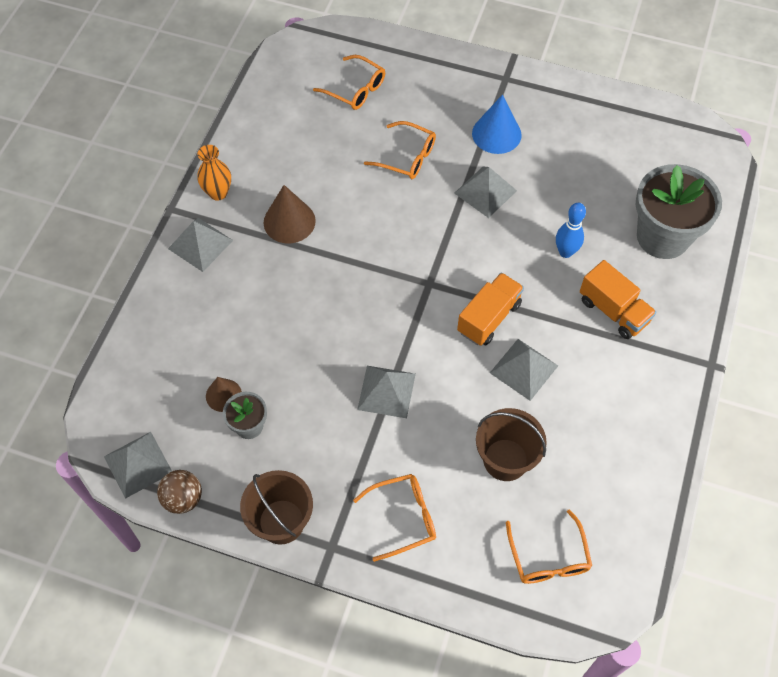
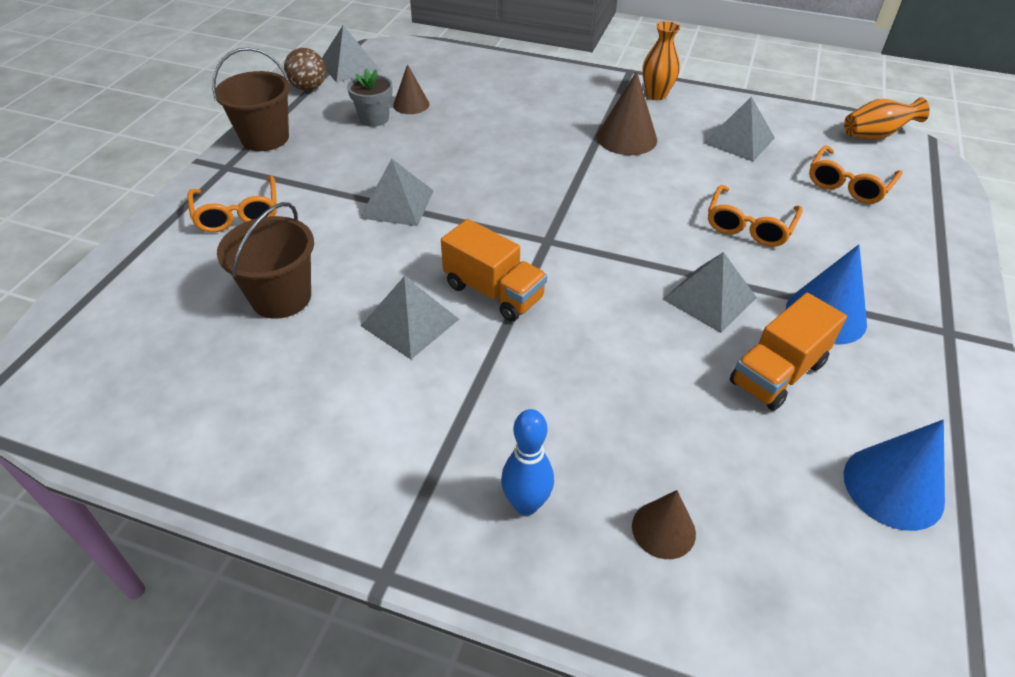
camera: 90 degrees right, 15 degrees down
grey pyramid [168,218,233,272] -> grey pyramid moved to [704,97,775,161]
orange glasses [506,509,592,584] -> none
blue bowling pin [556,203,586,258] -> blue bowling pin moved to [501,409,554,515]
orange truck [580,260,656,339] -> orange truck moved to [730,293,847,411]
grey flower pot [636,164,722,259] -> brown cone [632,490,696,559]
none -> orange vase [844,97,930,140]
none -> blue cone [844,420,945,531]

